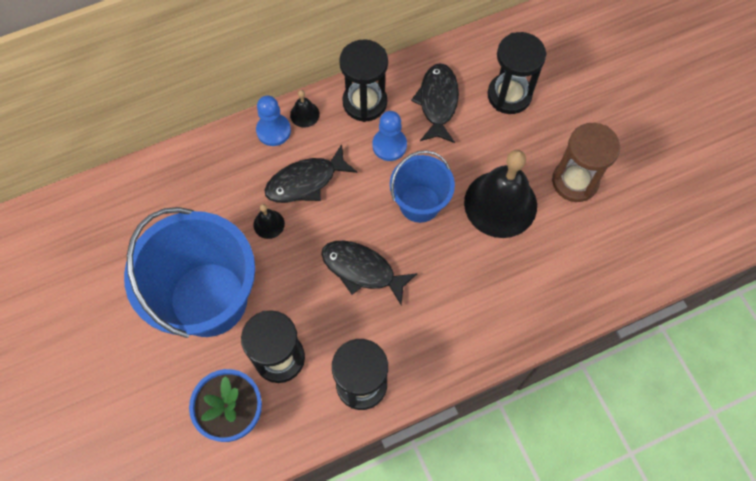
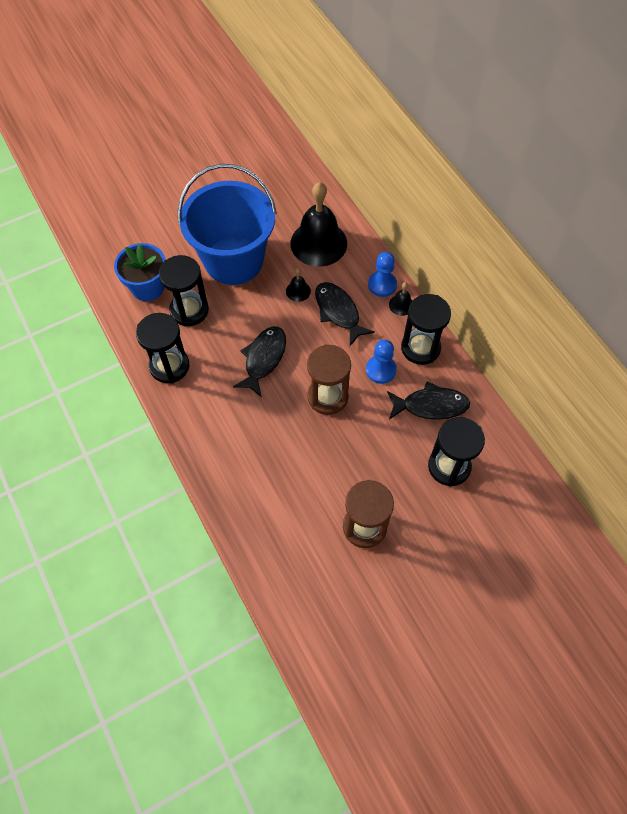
camera: 85 degrees right, 5 degrees down
blue bucket [390,150,455,223] -> brown hourglass [307,344,351,415]
black bell [464,150,537,238] -> black bell moved to [290,182,347,267]

